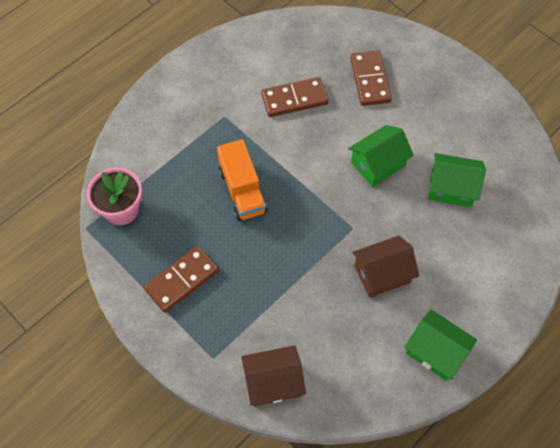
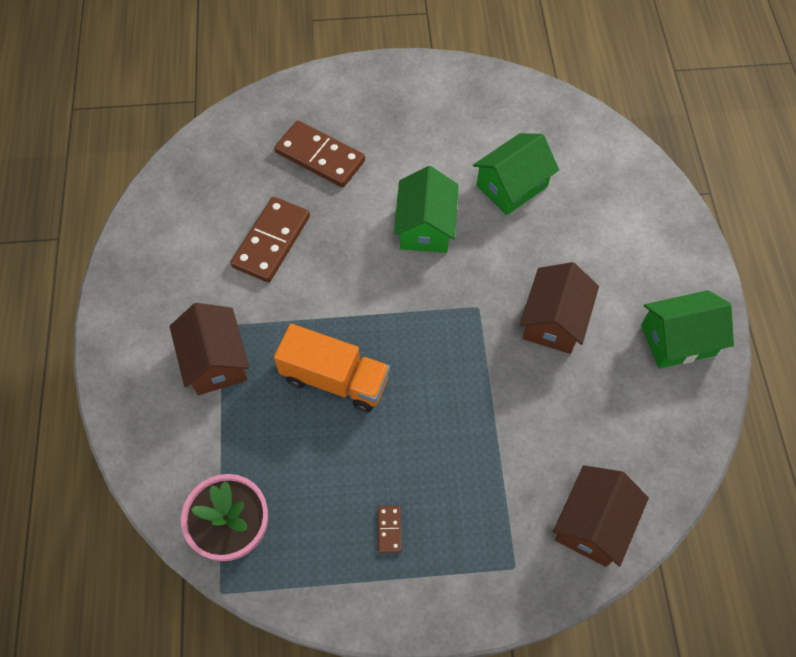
camera: 50 degrees left, 0 degrees up
brown domino [144,246,219,313] -> brown domino [378,506,402,553], size x0.45
none -> brown house [169,303,249,395]

